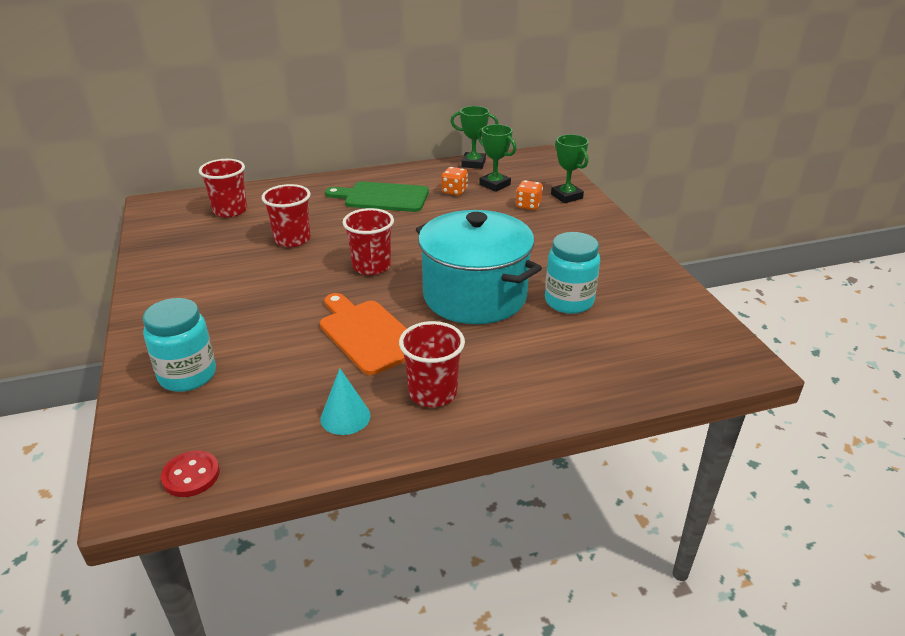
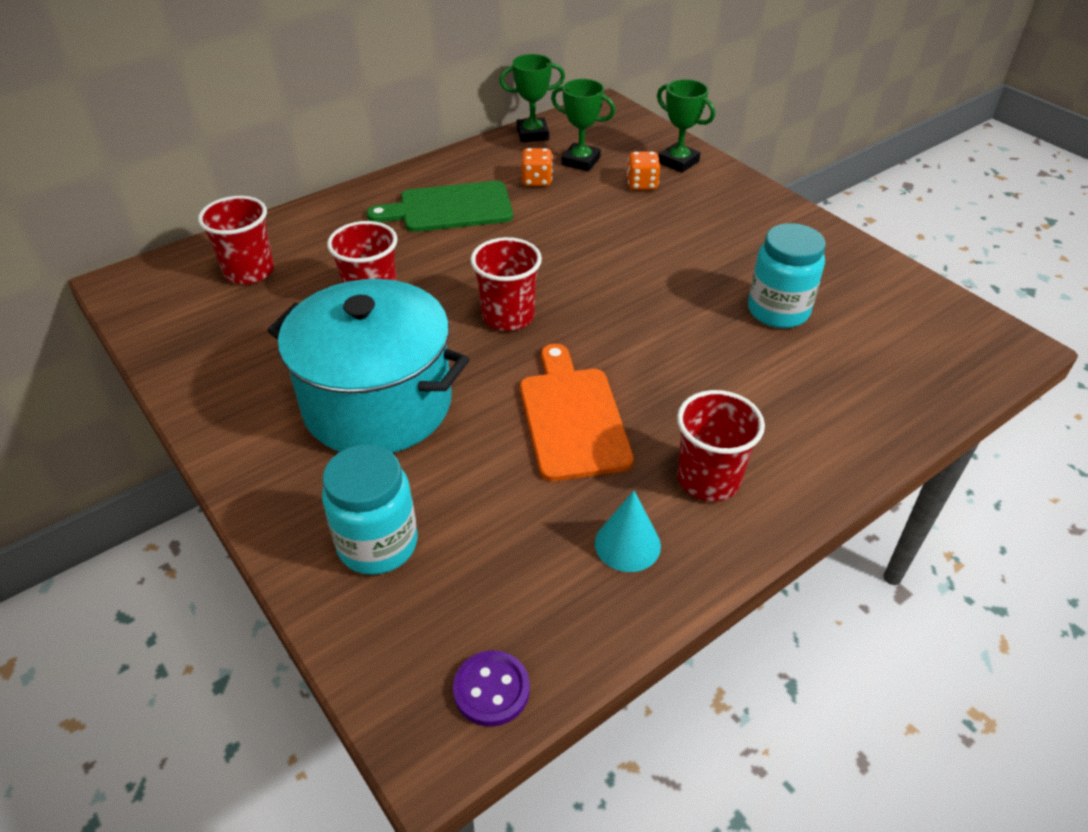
camera: 20 degrees left, 10 degrees up
red button [161,450,220,497] -> purple button [453,650,530,726]
orange cutting board [320,293,407,375] -> orange cutting board turned 45 degrees clockwise [520,344,634,481]
turquoise pot [416,210,542,324] -> turquoise pot moved to [267,279,469,453]

